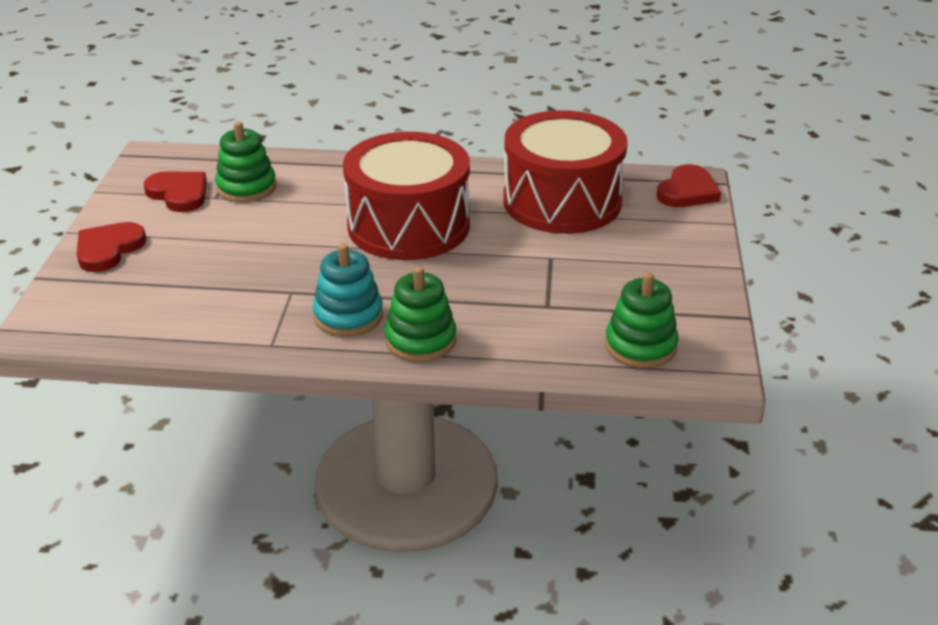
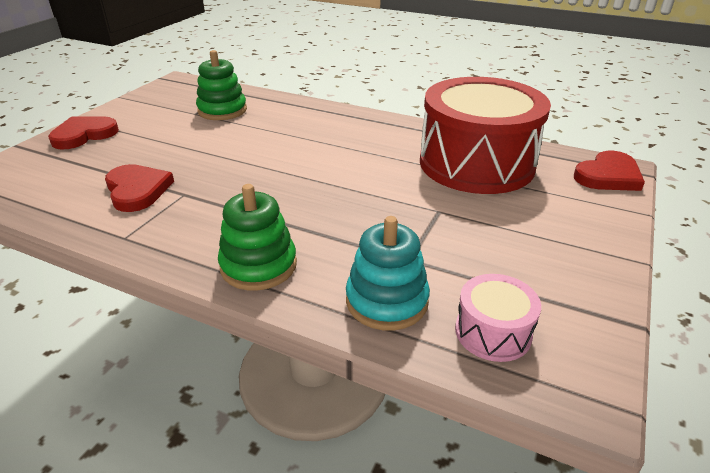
camera: 20 degrees right, 0 degrees up
red heart [144,172,207,212] -> red heart moved to [105,164,174,212]
turquoise stacking toy [313,243,383,337] -> turquoise stacking toy moved to [346,216,430,331]
red drum [343,132,470,260] -> none
green stacking toy [605,272,679,368] -> pink drum [455,274,541,362]

